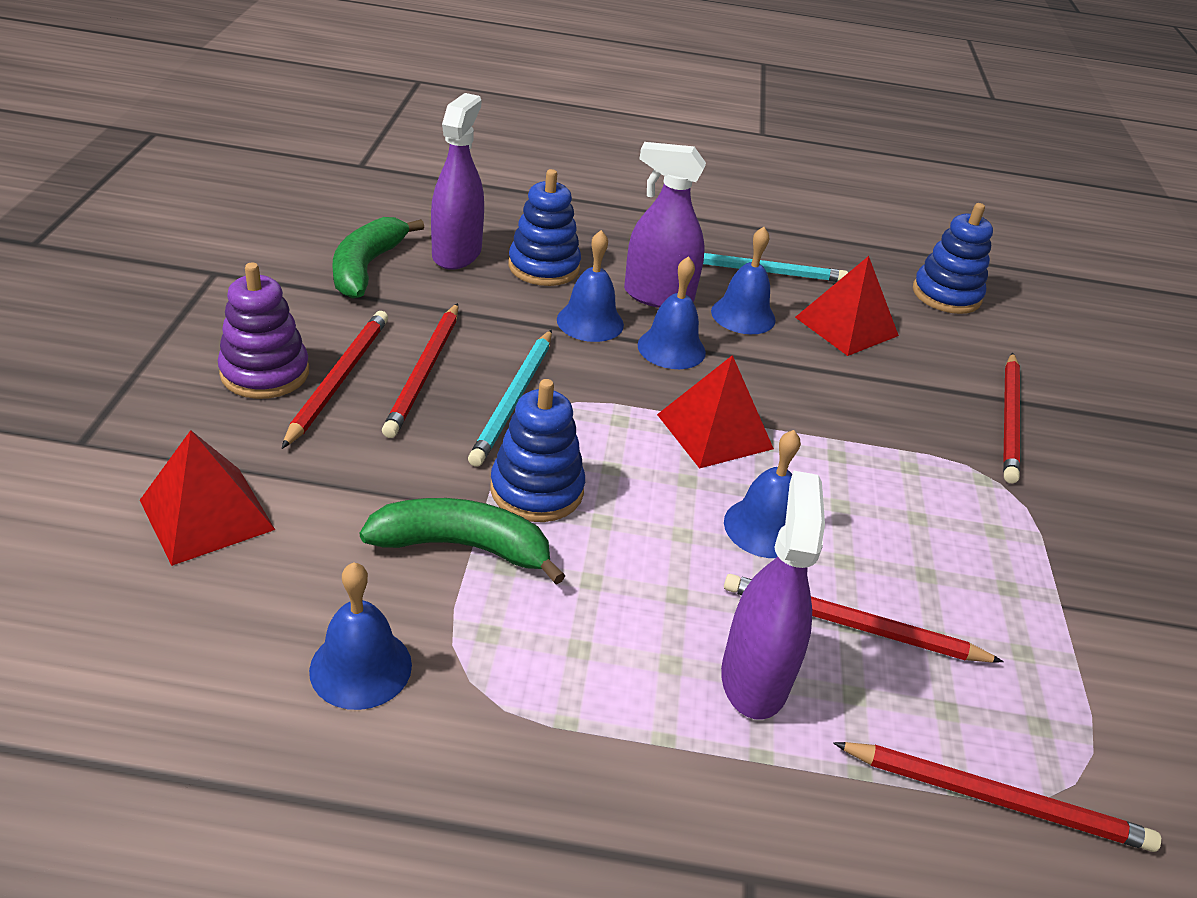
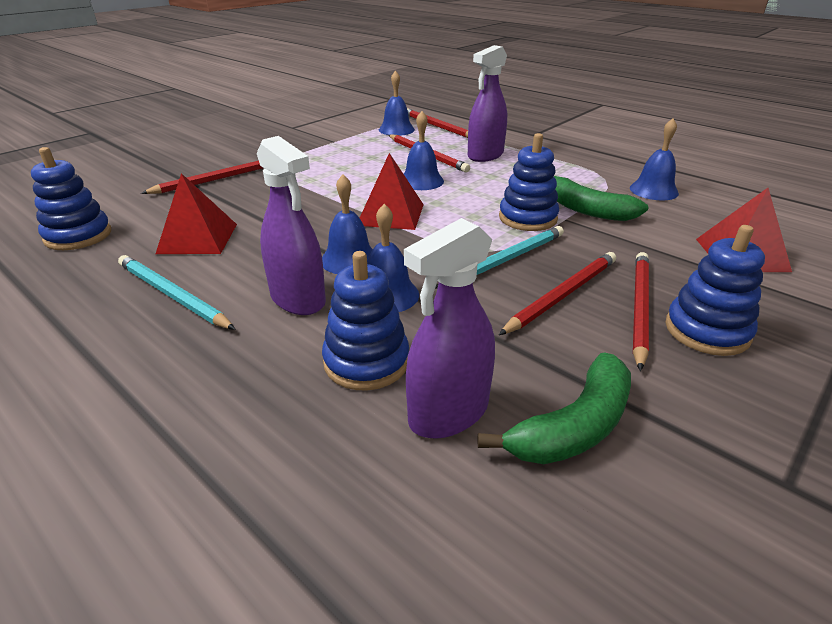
camera: 140 degrees left, 5 degrees down
purple stacking toy [218,263,309,399] -> blue stacking toy [666,225,765,356]
red pencil [282,311,388,449] -> red pencil turned 150 degrees clockwise [633,252,649,371]
blue bell [711,227,776,334] -> blue bell moved to [379,71,415,136]

